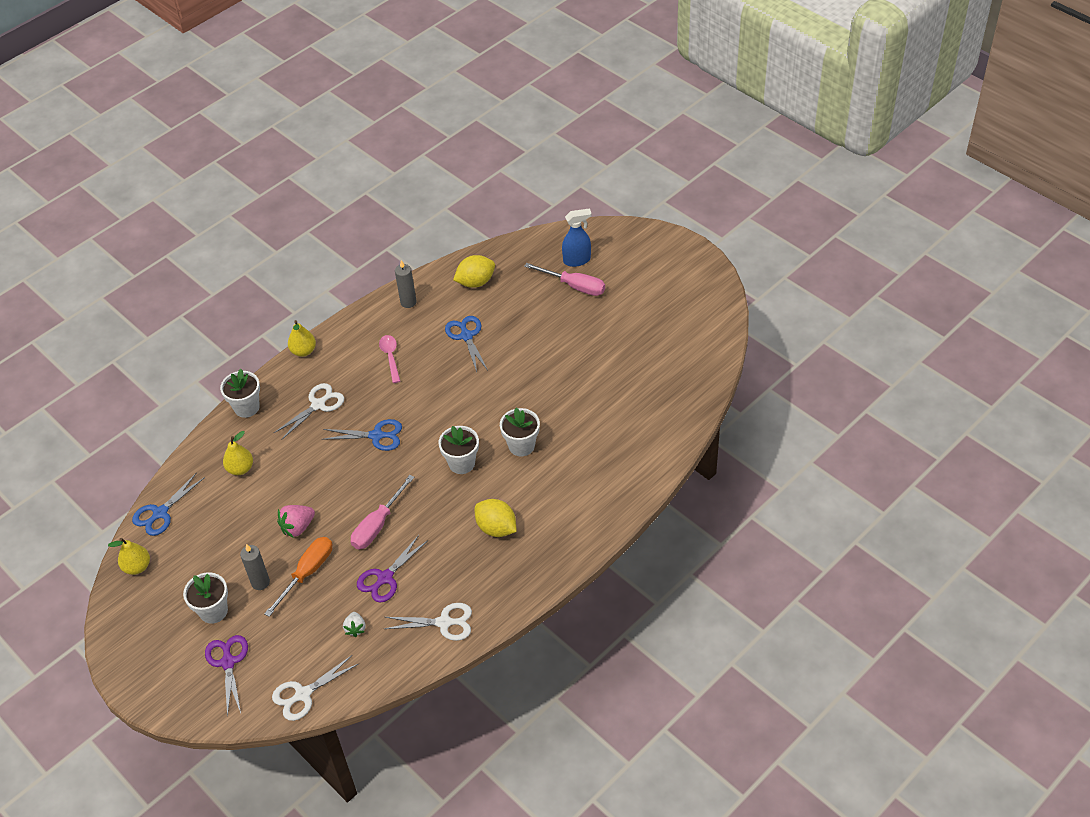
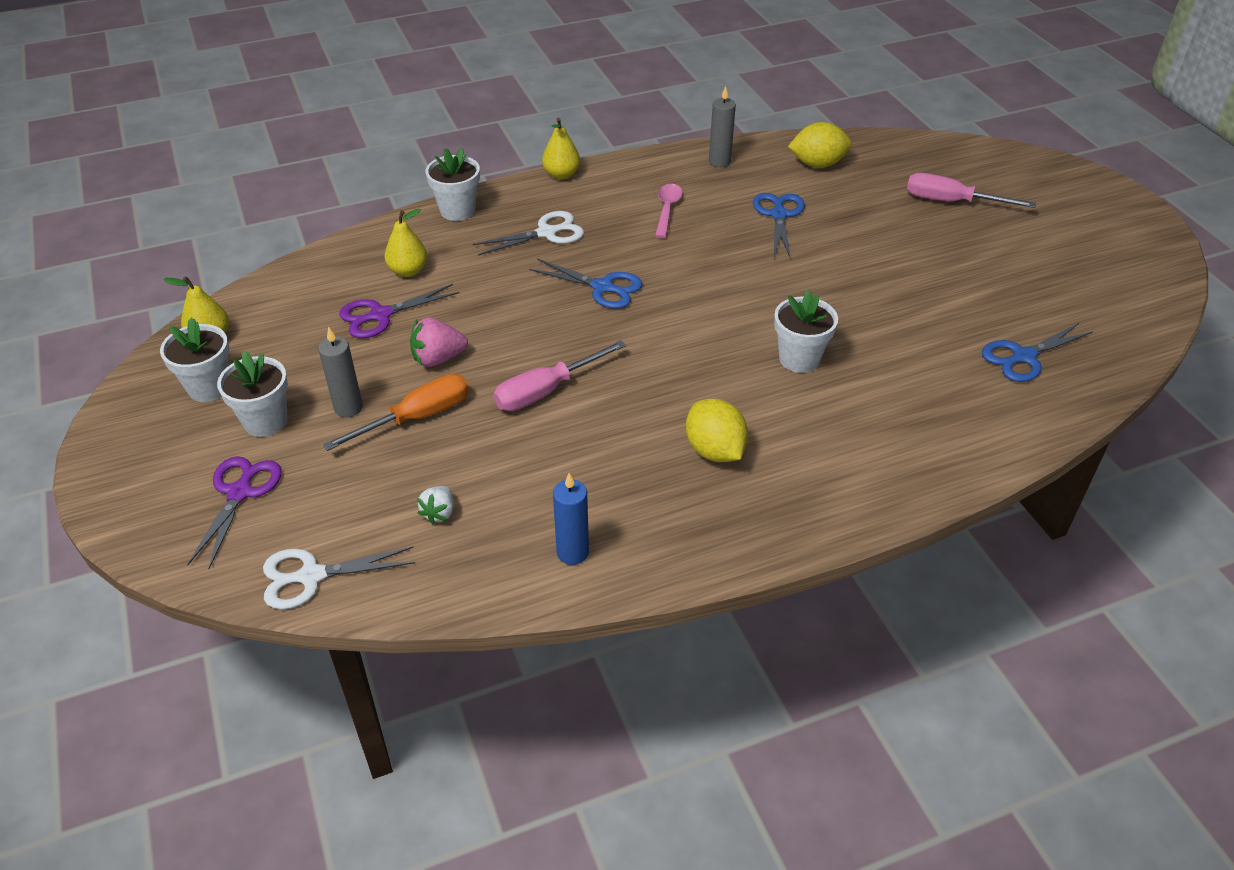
camera: 20 degrees right, 5 degrees down
blue scissors [132,472,205,536] -> blue scissors moved to [982,323,1093,382]
purple scissors [357,535,428,603] -> purple scissors moved to [339,284,459,338]
white scissors [385,603,472,641] -> blue candle [553,473,589,565]
white flower pot [438,426,479,474] -> white flower pot moved to [160,318,229,402]
pink screwdriver [524,263,605,296] -> pink screwdriver turned 150 degrees clockwise [907,173,1036,208]
blue spray bottle [562,208,592,267] -> none

